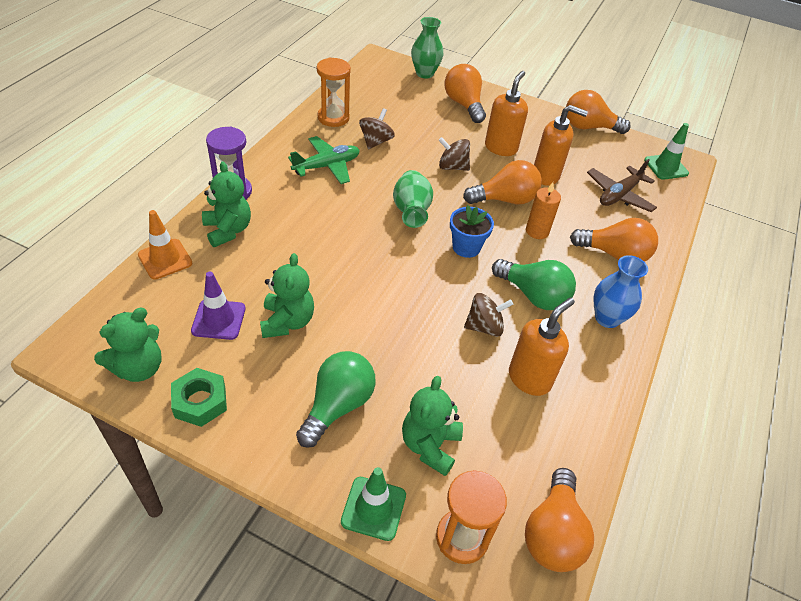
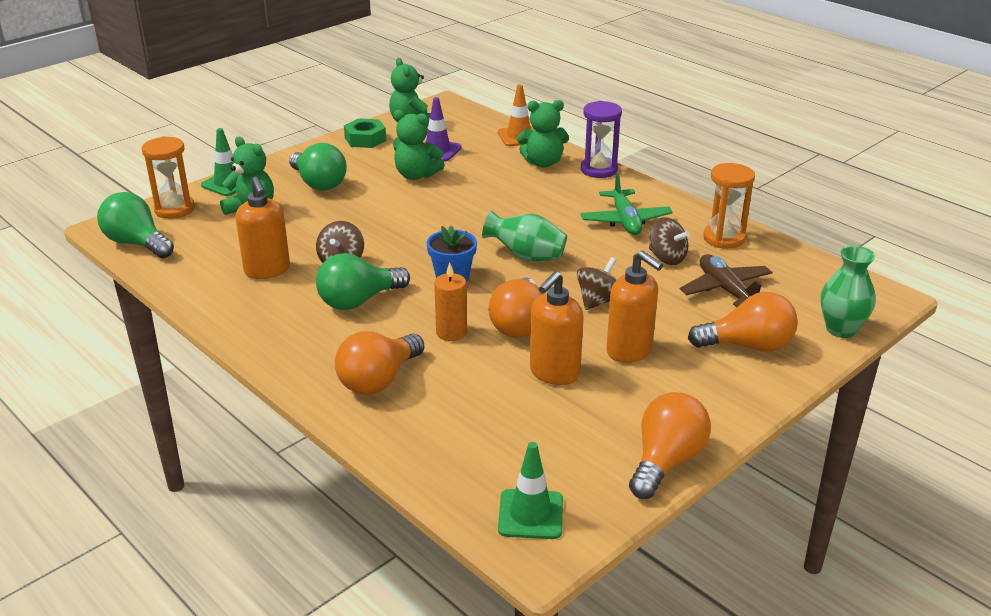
camera: 115 degrees right, 15 degrees down
orange light bulb [525,468,594,572] -> green light bulb [97,192,174,258]
brown plane [587,159,657,212] -> brown plane moved to [680,254,773,308]
blue vase [594,255,648,328] -> none

